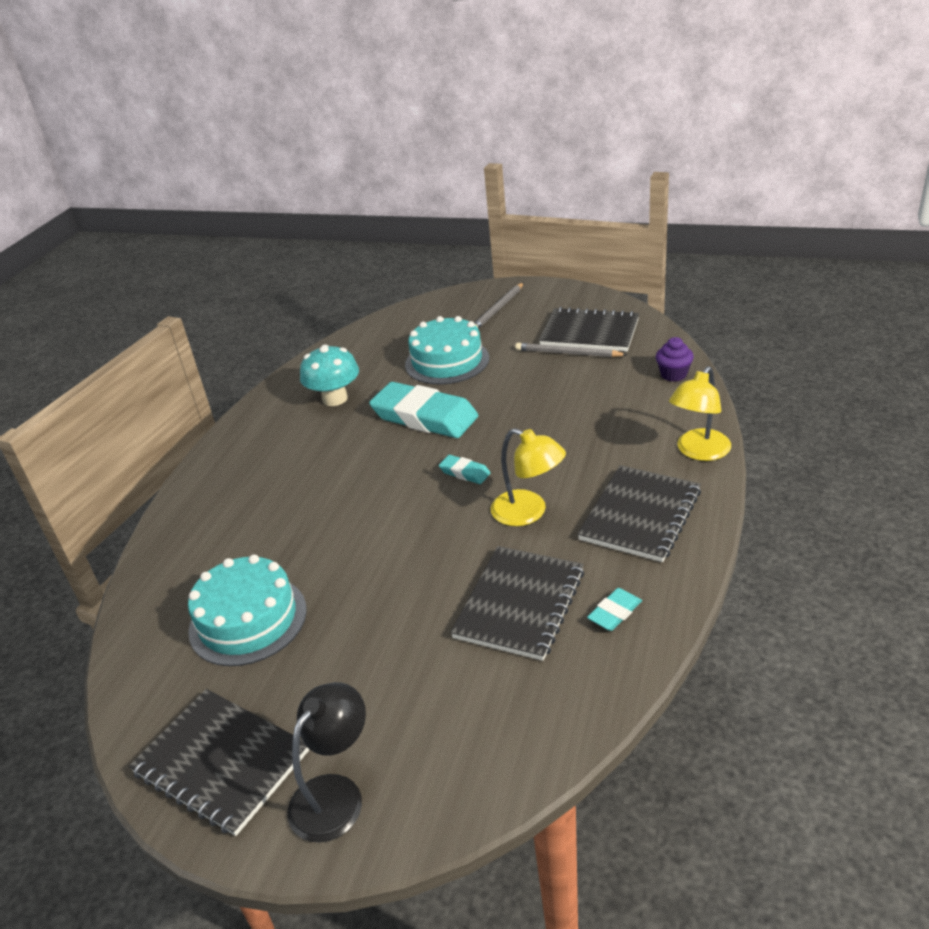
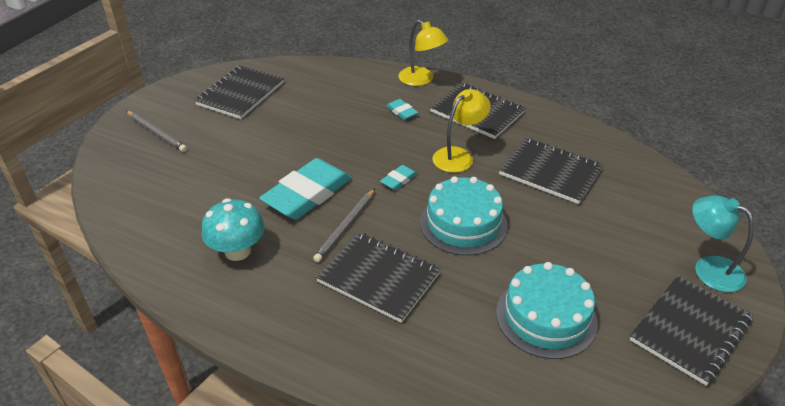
camera: 85 degrees left, 5 degrees up
black lamp [287,682,366,842] -> turquoise lamp [692,195,754,292]
turquoise cake [405,316,489,384] -> turquoise cake moved to [420,176,508,256]
grey pencil [515,343,628,357] -> grey pencil moved to [313,189,375,262]
turquoise eraser [587,588,642,631] -> turquoise eraser moved to [386,99,418,120]
purple cupcake [656,337,694,382] -> none
none -> black notebook [316,232,440,323]

